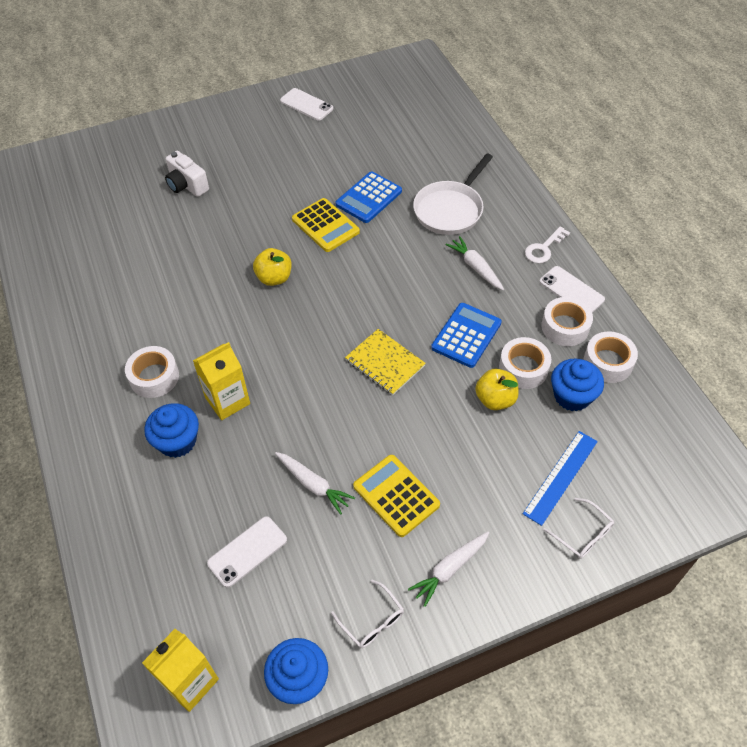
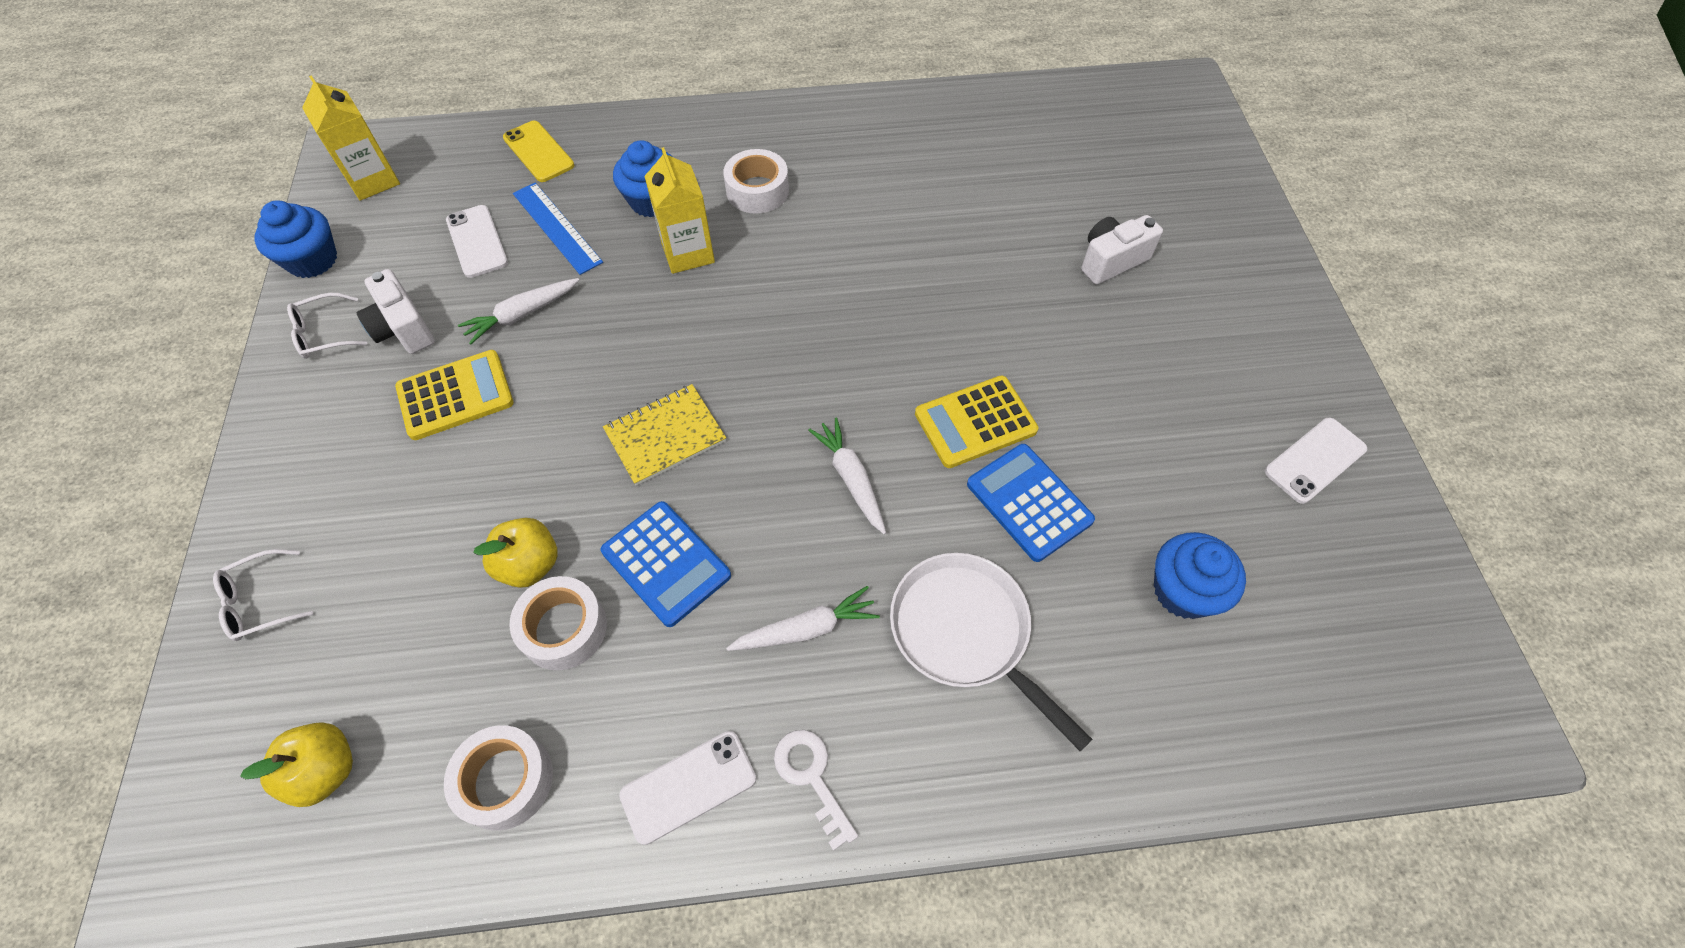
camera: 105 degrees right, 5 degrees up
yellow apple [253,248,291,286] -> yellow apple moved to [240,722,353,807]
white carrot [408,531,490,607] -> white carrot moved to [808,417,886,534]
blue ruler [523,431,598,526] -> blue ruler moved to [513,183,603,275]
white tape [541,297,593,346] -> none
blue cupcake [551,359,604,411] -> blue cupcake moved to [1154,532,1246,619]
none -> white camera [357,269,435,354]
none -> yellow phone [503,121,574,182]

